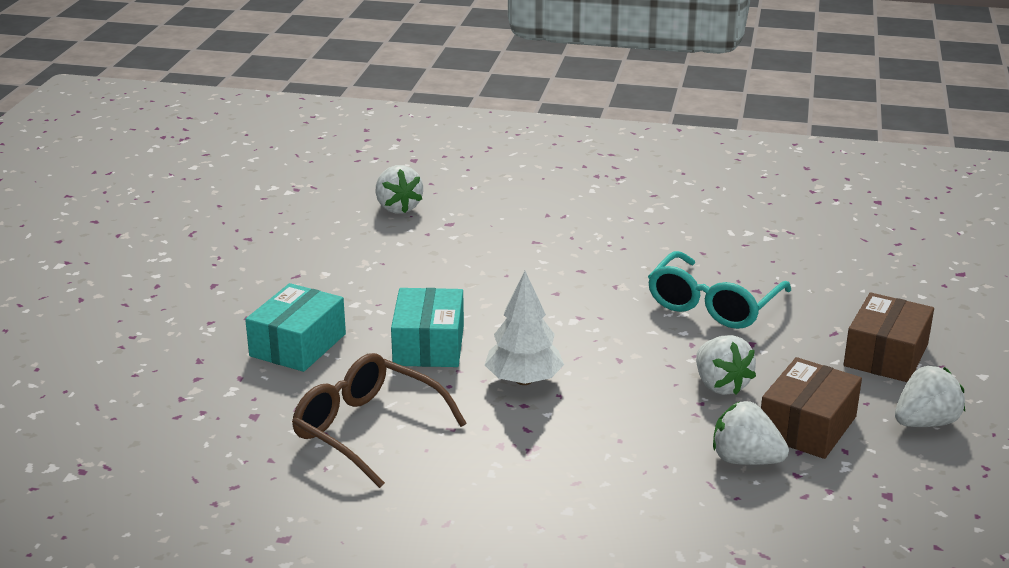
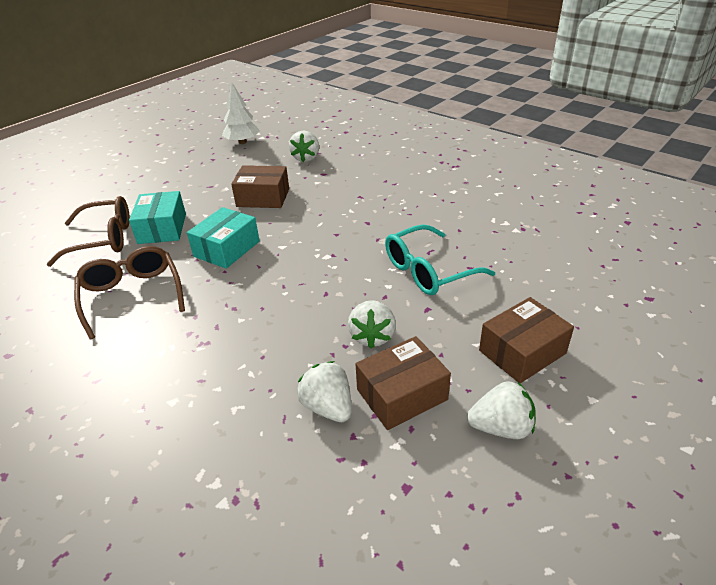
camera: 30 degrees right, 10 degrees up
turquoise box [245,283,346,372] -> turquoise box turned 60 degrees counterclockwise [129,191,186,244]
white tree [485,271,564,385] -> white tree moved to [222,83,260,144]
none -> brown glasses [47,196,130,267]
none -> brown box [231,165,289,208]

